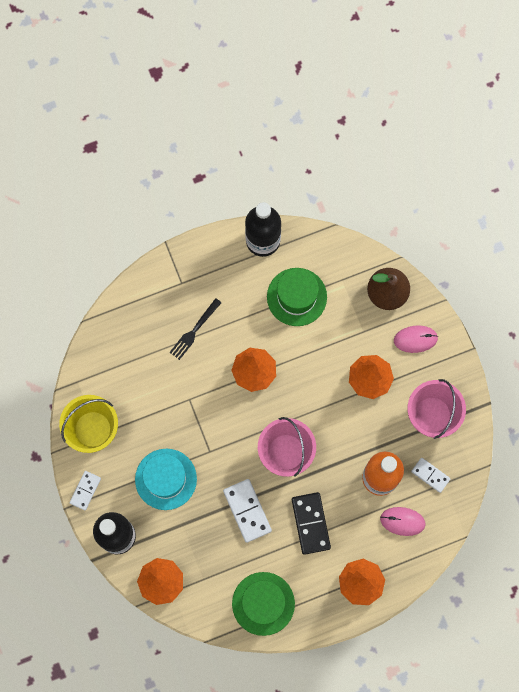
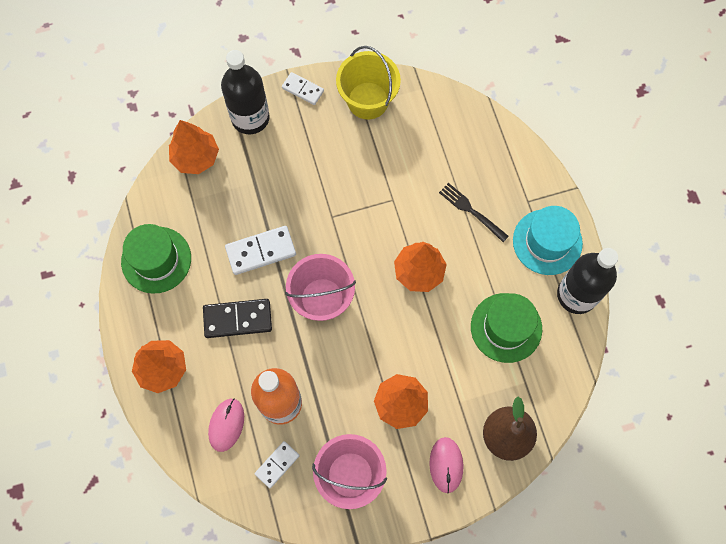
camera: 95 degrees right, 5 degrees down
turquoise hat [135,449,197,510] -> turquoise hat moved to [513,206,583,275]

